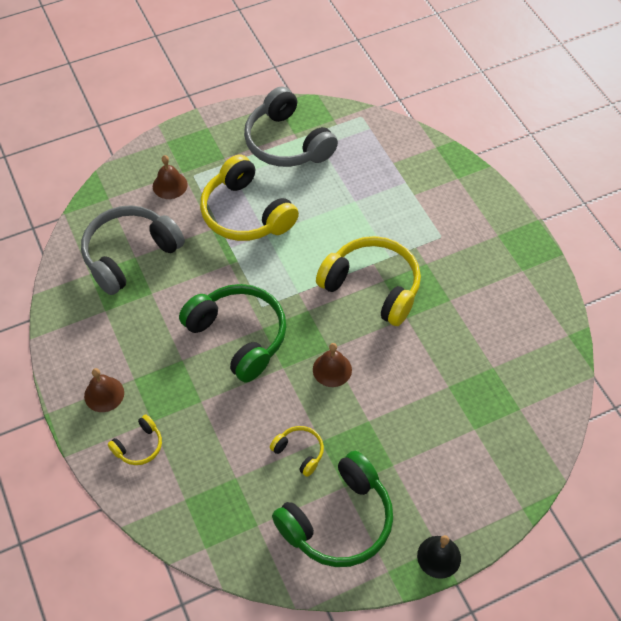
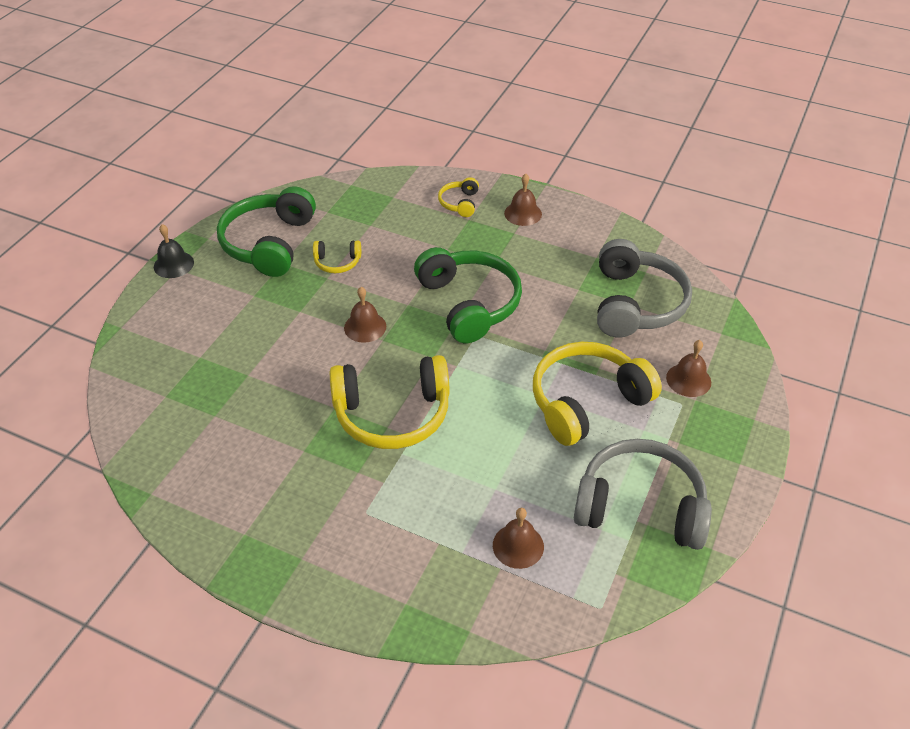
camera: 140 degrees right, 10 degrees down
green headphones [179,284,286,382] -> green headphones turned 120 degrees counterclockwise [414,247,522,343]
yellow headphones [200,155,299,241] -> yellow headphones turned 45 degrees counterclockwise [533,342,662,446]
none -> brown bell [493,508,544,569]

